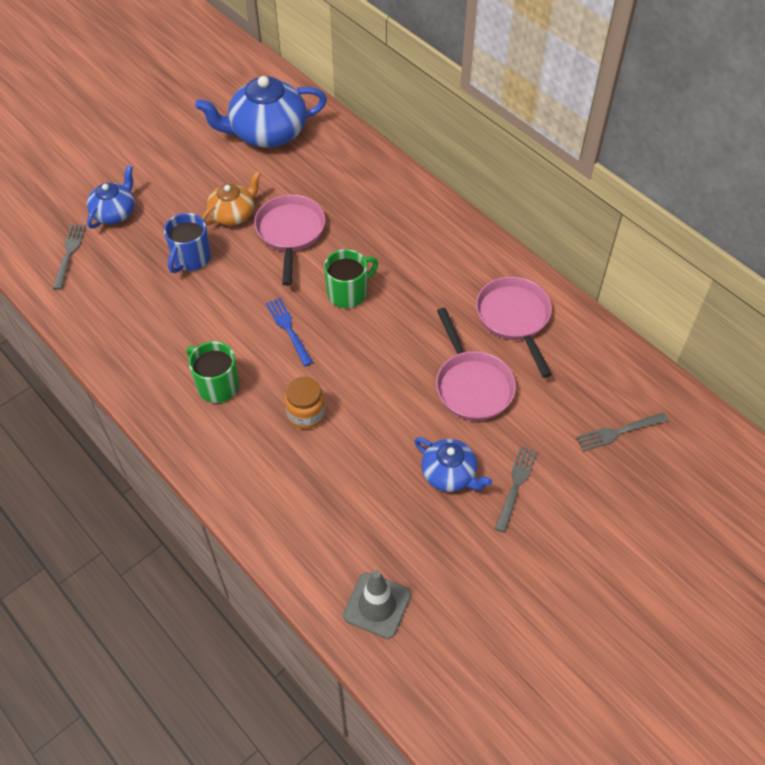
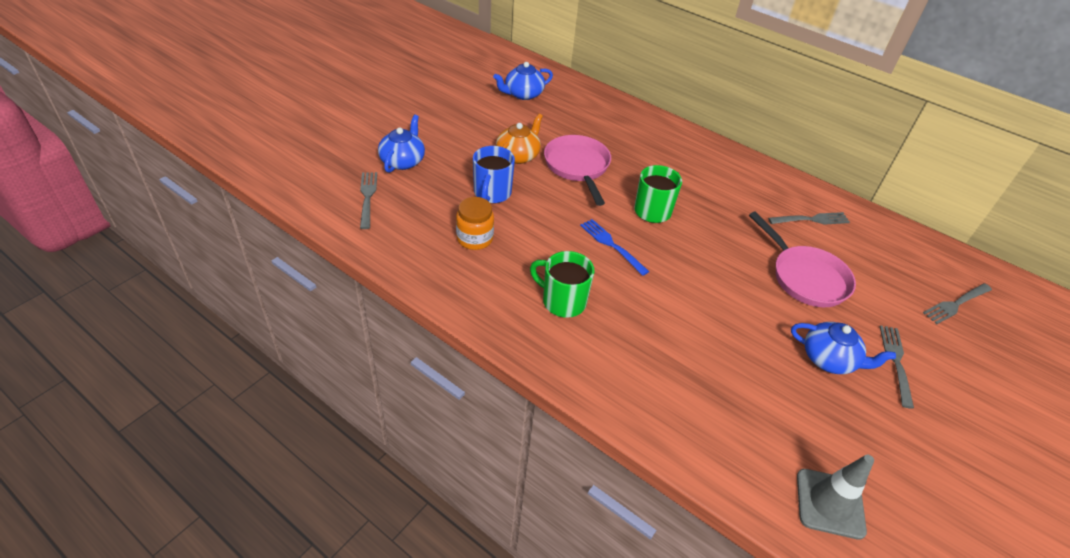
camera: 15 degrees left, 10 degrees down
blue teapot [195,76,327,148] -> blue teapot [493,62,553,100], size x0.56
orange jar [285,377,325,429] -> orange jar moved to [456,197,494,250]
pink pan [476,277,552,378] -> grey fork [768,212,850,225]

